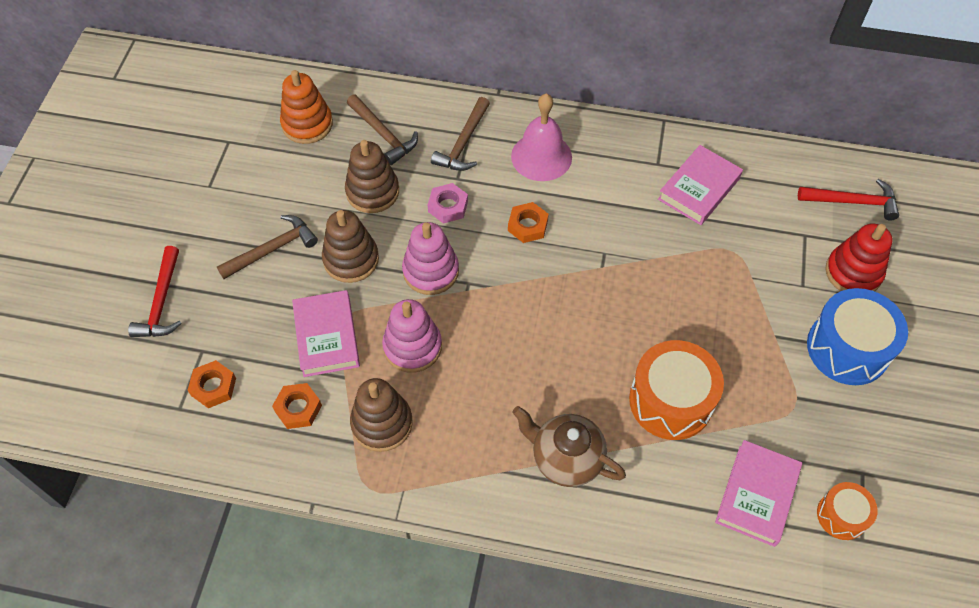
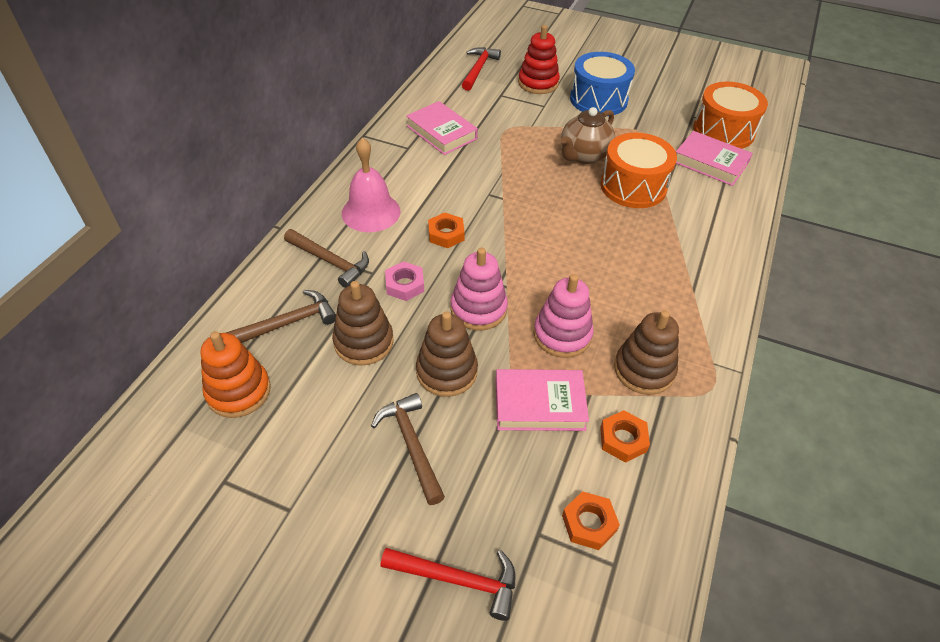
camera: 80 degrees left, 10 degrees down
brown teapot [512,406,626,487] -> brown teapot moved to [561,107,615,164]
orange drum [817,482,878,540] -> orange drum [693,82,768,149], size x1.81

